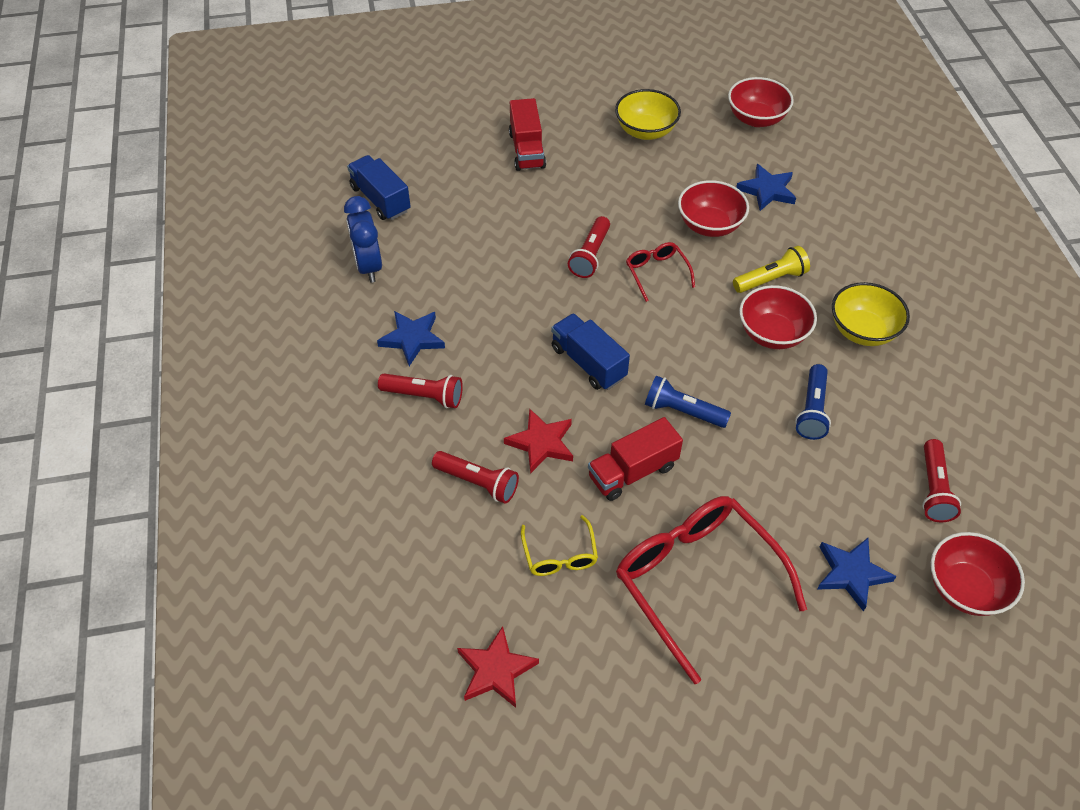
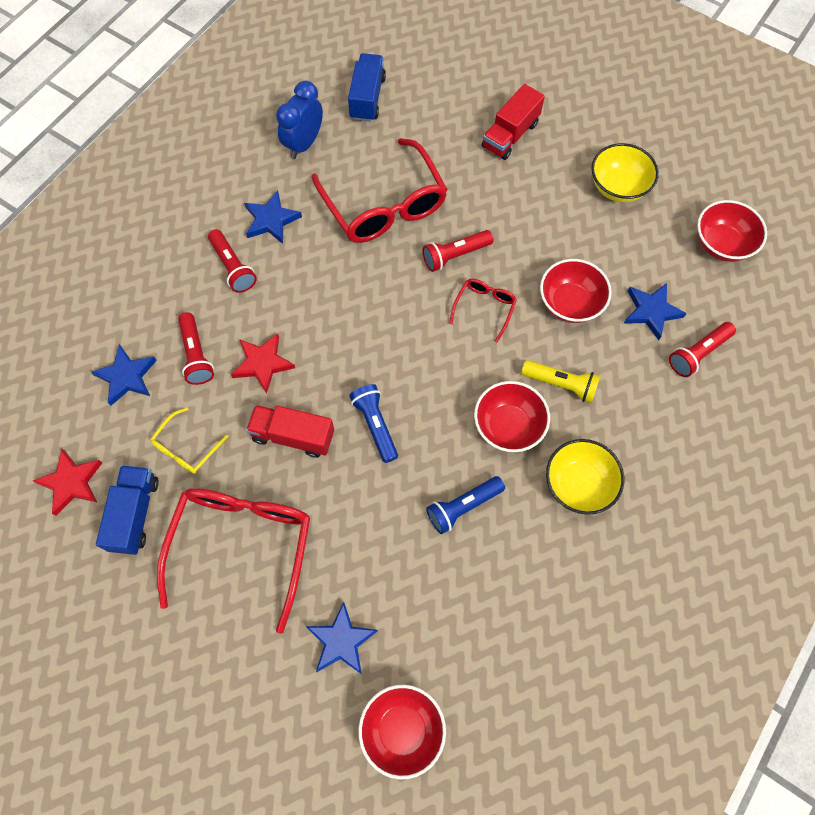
camera: 45 degrees right, 15 degrees up
blue truck [551,313,630,390] -> blue truck moved to [96,465,159,555]
red flashlight [922,439,961,522] -> red flashlight moved to [669,322,736,377]
none -> blue star [91,344,157,406]
none -> red glasses [311,138,448,243]

